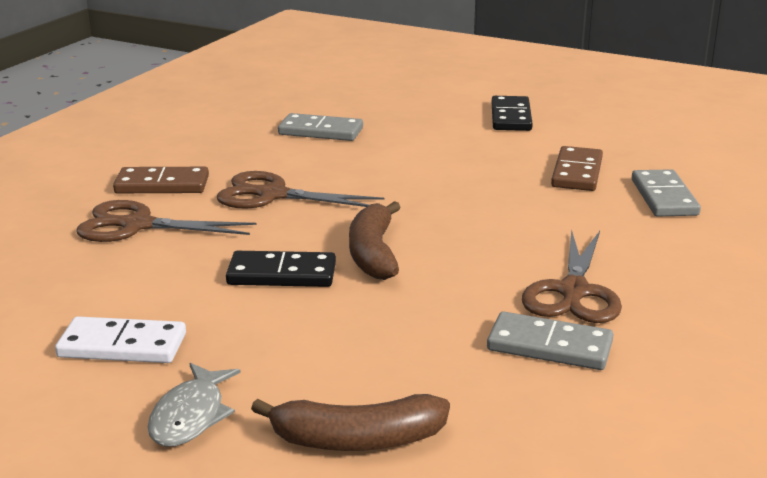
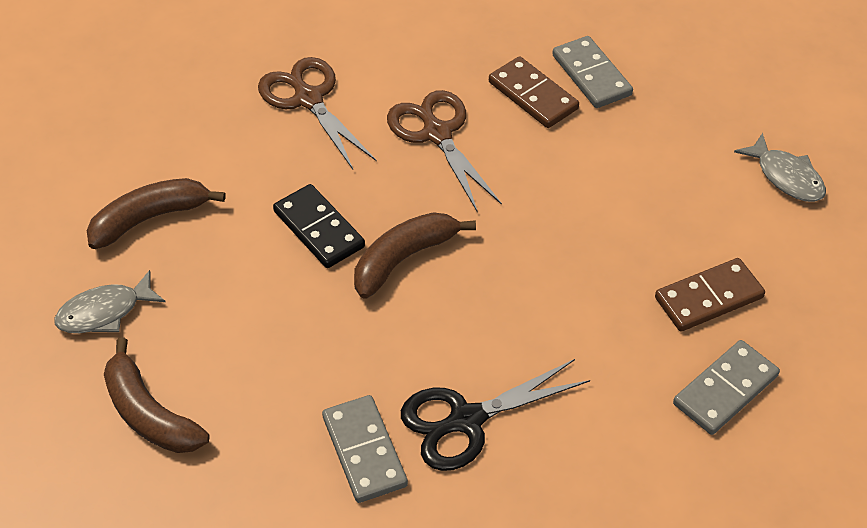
camera: 50 degrees right, 25 degrees up
white domino [55,316,186,363] -> brown banana [87,178,226,249]
brown domino [113,167,209,193] -> brown domino moved to [489,56,579,128]
black domino [492,96,533,131] -> grey fish [734,133,826,202]
brown scissors [522,229,622,323] -> black scissors [401,359,590,471]

